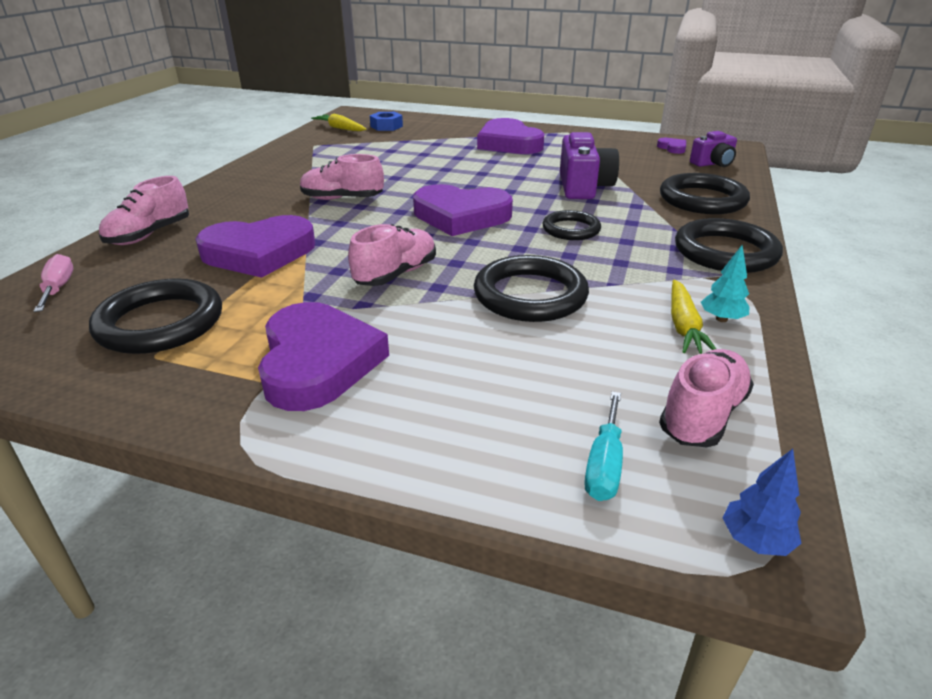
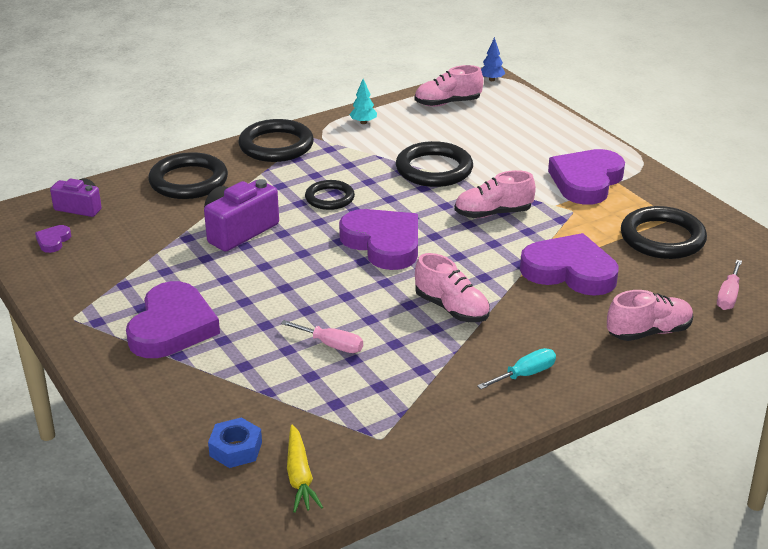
camera: 140 degrees left, 0 degrees up
turquoise screwdriver [584,391,623,501] -> turquoise screwdriver moved to [477,348,556,389]
yellow carrot [671,279,716,354] -> none
none -> pink screwdriver [281,320,363,353]

